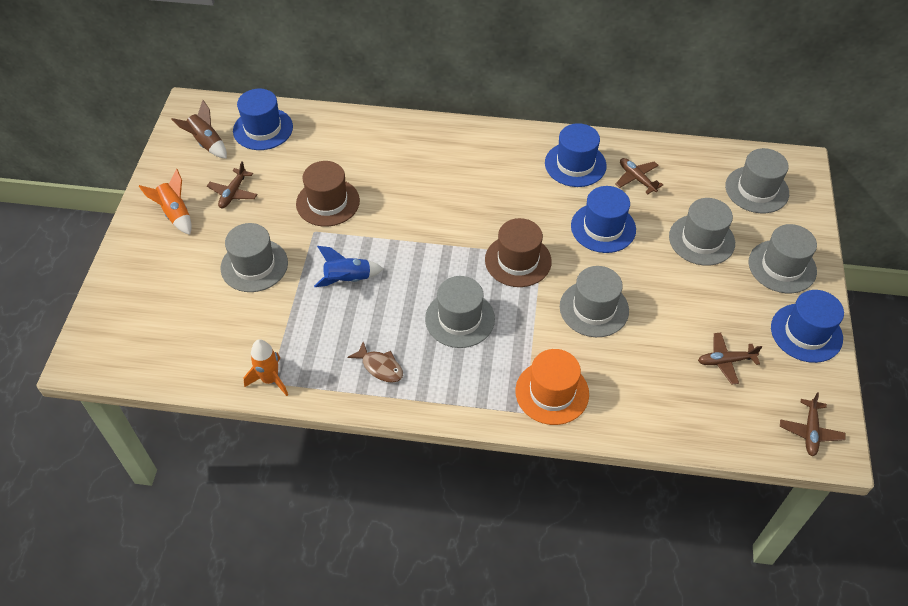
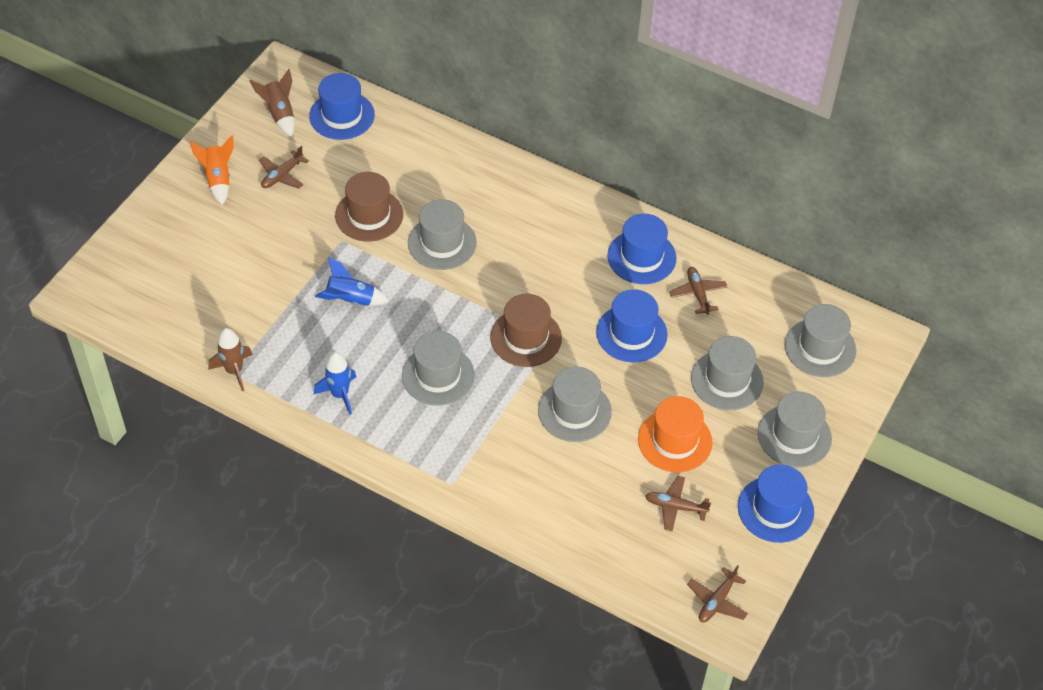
camera: 20 degrees right, 0 degrees up
grey hat [221,223,288,292] -> grey hat moved to [408,199,477,270]
orange rocket [244,339,288,396] -> brown rocket [208,328,253,391]
brown fish [348,342,403,383] -> blue rocket [314,352,356,415]
orange hat [515,349,589,425] -> orange hat moved to [638,396,712,472]

